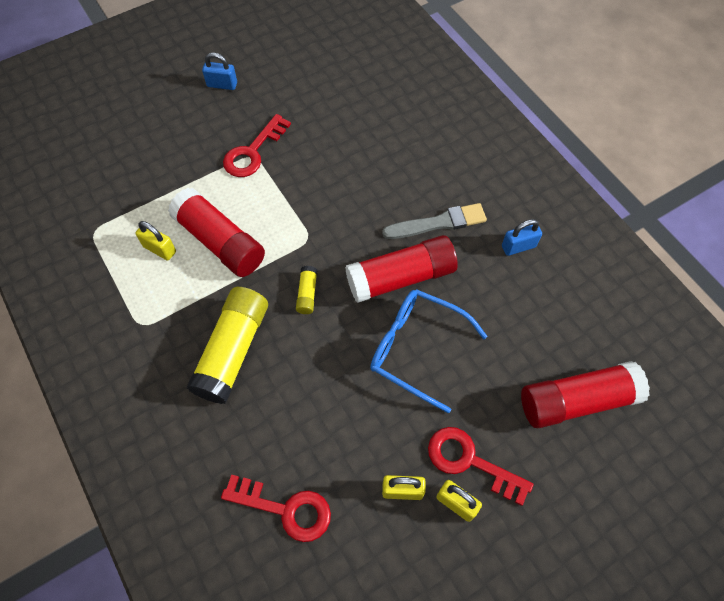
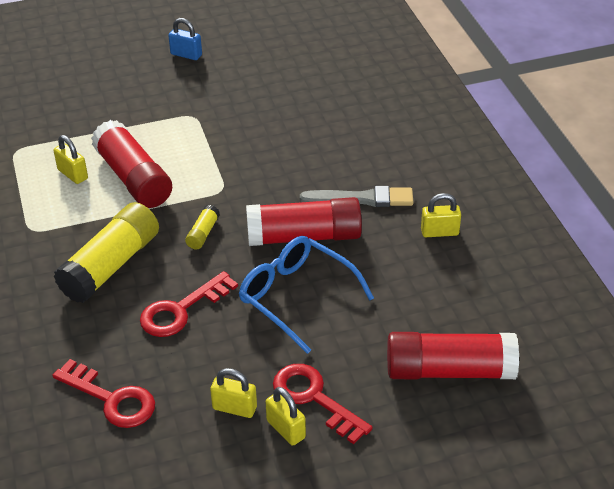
camera: 15 degrees right, 20 degrees down
red key [223,114,291,177] -> red key moved to [140,271,238,337]
blue padlock [502,219,542,256] -> yellow padlock [421,193,461,237]

